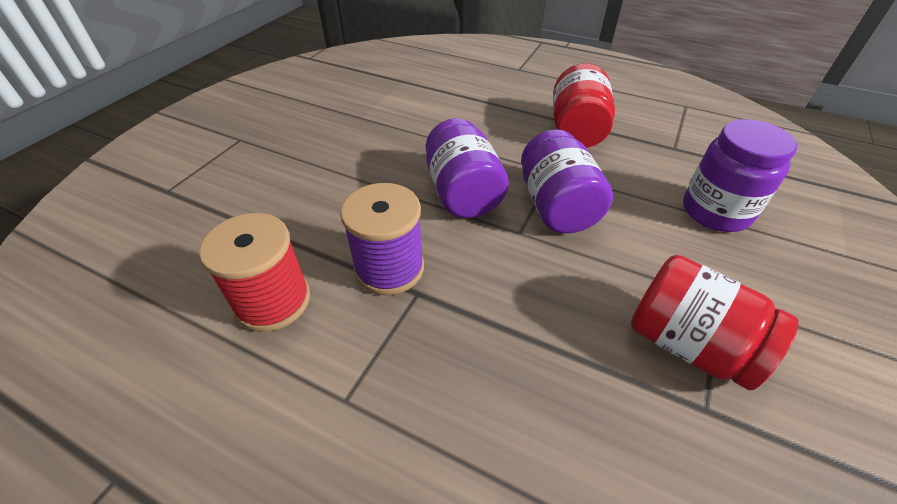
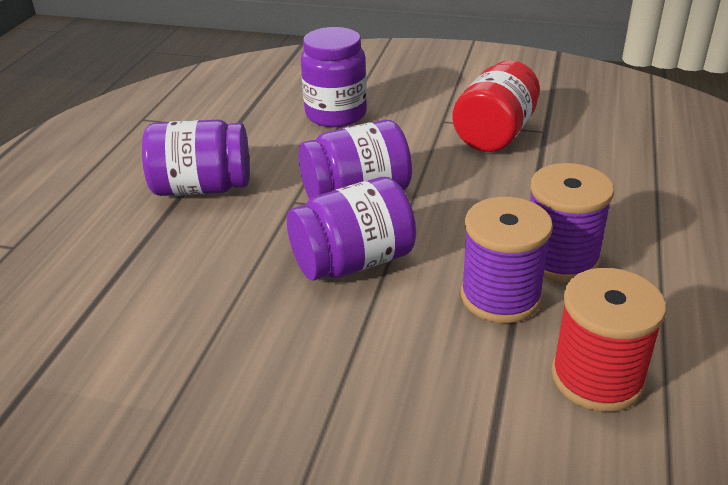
camera: 100 degrees left, 10 degrees down
red jar [553,63,615,148] -> purple jar [142,120,249,196]
none -> purple spool [530,163,614,282]

